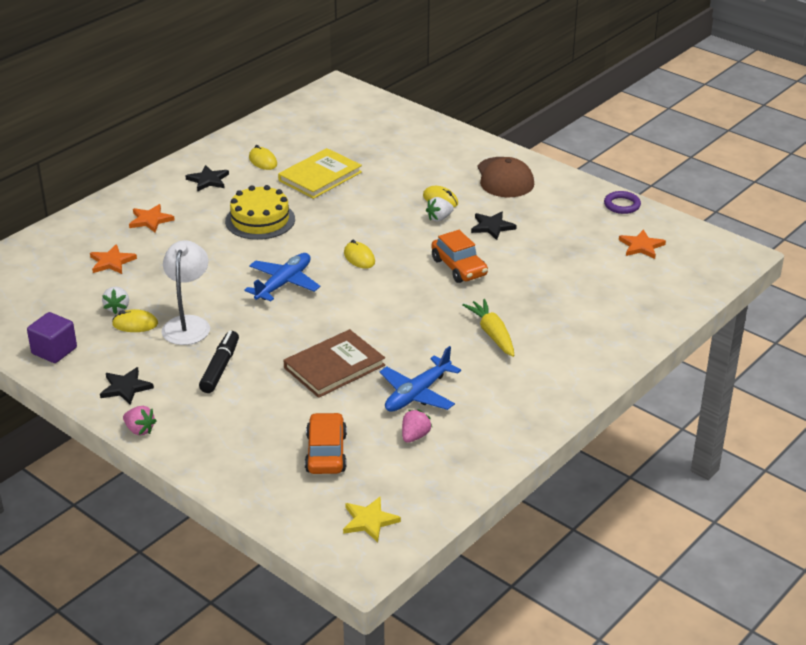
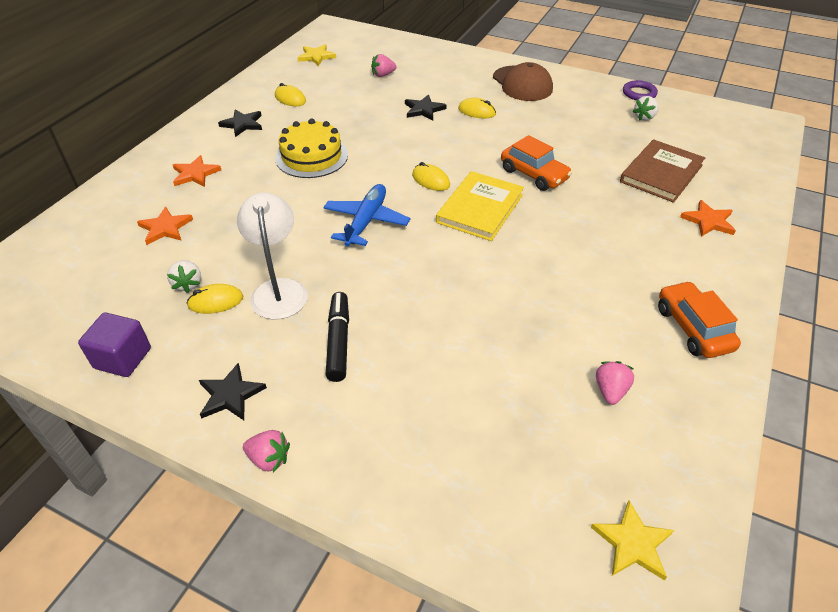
camera: 15 degrees left, 10 degrees up
yellow book [278,148,362,199] -> yellow book moved to [436,171,524,241]
brown book [284,329,385,398] -> brown book moved to [620,139,705,203]
orange car [305,412,347,474] -> orange car moved to [658,281,741,358]
blue plane [379,346,461,412] -> none
white strawberry [426,197,454,222] -> white strawberry moved to [633,96,658,121]
yellow carrot [462,299,514,357] -> none
black star [471,212,517,240] -> black star moved to [405,95,446,121]
orange star [619,229,666,259] -> orange star moved to [680,200,736,237]
none -> yellow star [297,44,336,66]
none -> pink strawberry [371,54,396,77]

